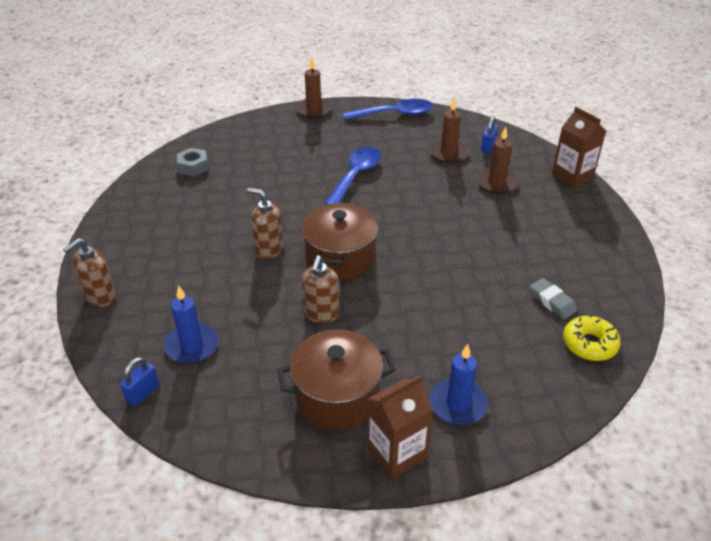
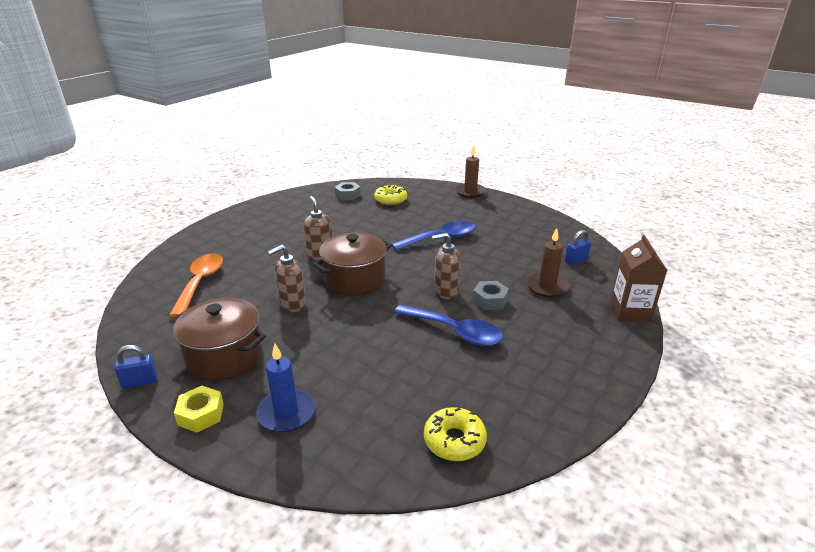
camera: 40 degrees right, 10 degrees down
brown soap dispenser [63,238,116,307] -> brown soap dispenser moved to [432,233,461,299]
blue padlock [120,357,160,407] -> blue padlock moved to [114,345,158,389]
blue candle [164,285,219,364] -> orange spoon [169,253,223,317]
blue spoon [343,99,433,120] -> blue spoon moved to [394,305,503,346]
brown carton [367,375,433,479] -> yellow nut [174,386,224,433]
brown candle [429,98,469,163] -> none
grey eraser [530,278,577,319] -> none
none -> yellow donut [374,184,407,205]
none -> grey nut [473,281,509,310]

